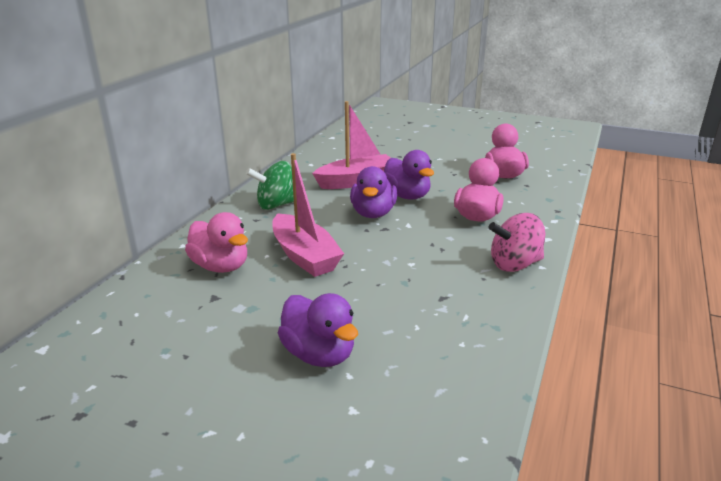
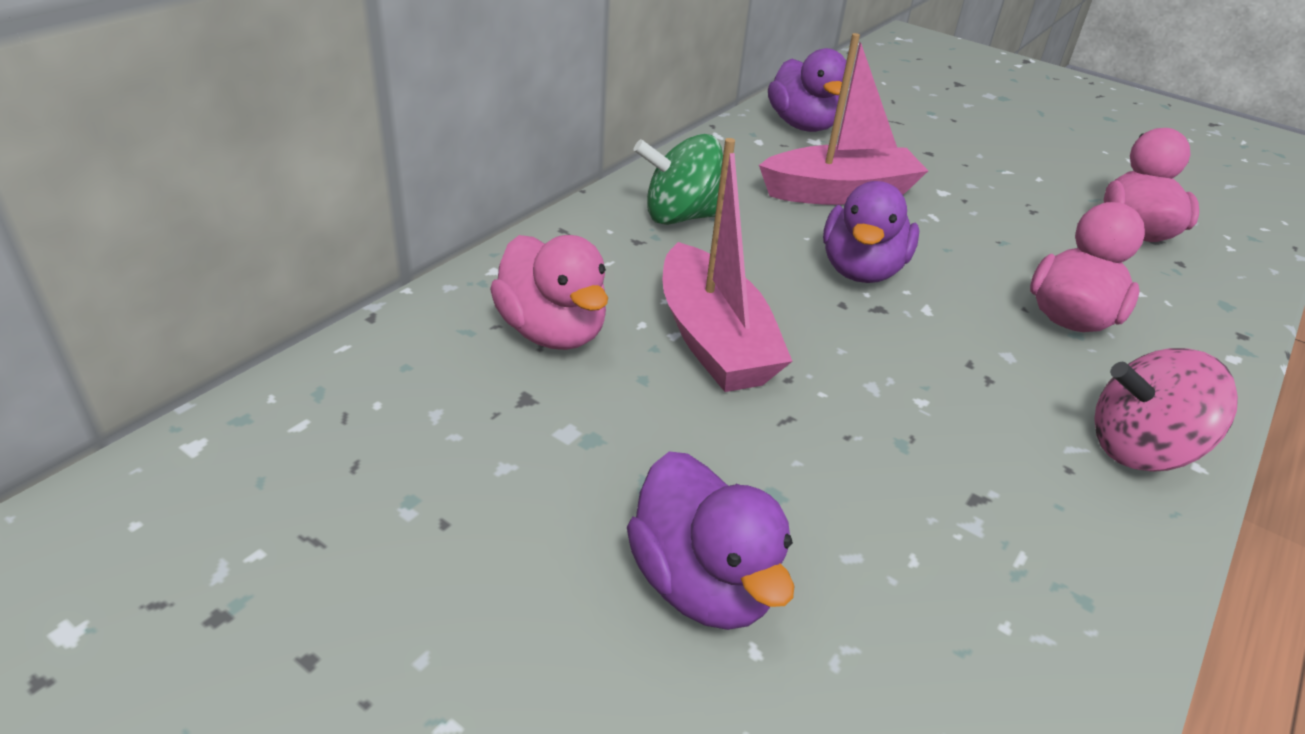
camera: 10 degrees right, 10 degrees up
purple duck [384,150,434,200] -> purple duck moved to [768,48,846,132]

